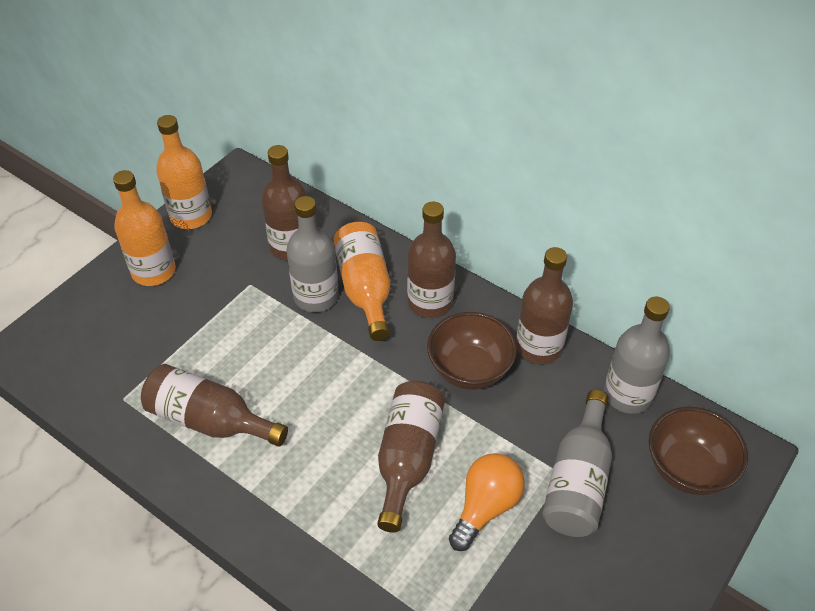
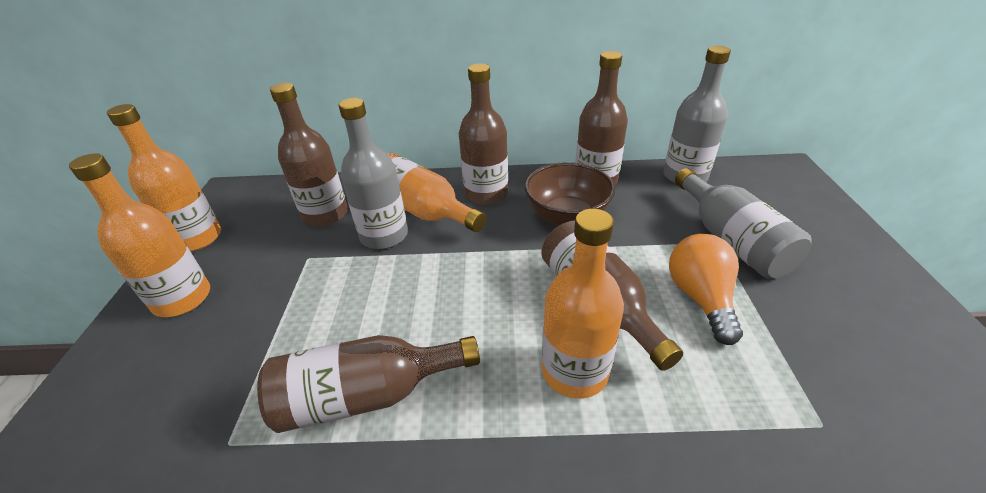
camera: 35 degrees left, 10 degrees down
brown bowl [649,407,748,495] -> none
none -> orange bottle [542,209,624,399]

